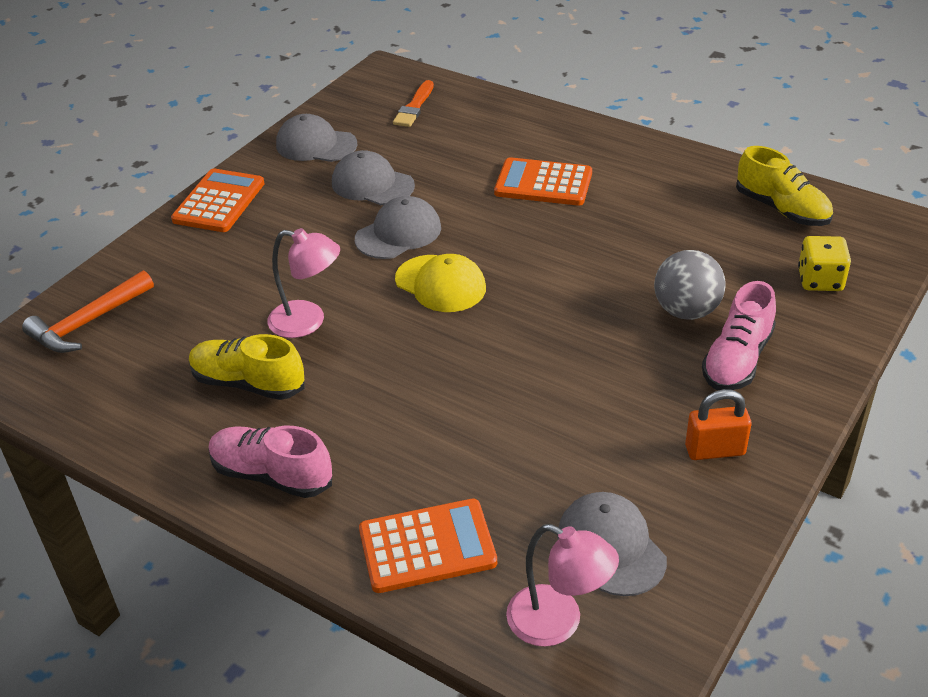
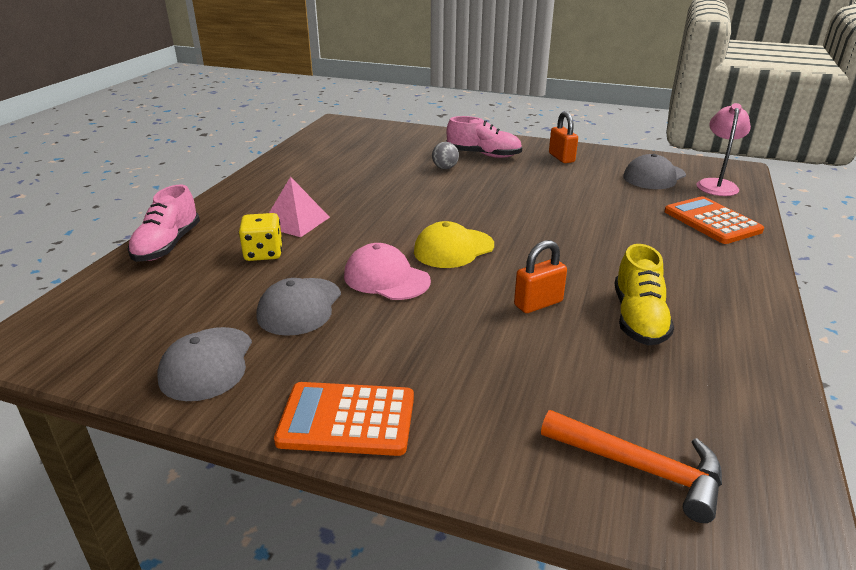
camera: 105 degrees left, 10 degrees down
pink shoe [209,426,332,498] -> pink shoe moved to [128,185,200,262]
pink lamp [267,228,340,338] -> orange padlock [514,240,567,313]
grey cap [355,196,441,259] -> pink cap [344,243,431,300]
orange brush [393,80,434,127] -> none
yellow cap [395,254,486,312] -> yellow cap turned 150 degrees counterclockwise [414,221,494,268]
orange calculator [494,157,592,206] -> pink pyramid [269,176,330,237]
grey ball [654,250,726,320] -> grey ball [432,142,459,169], size x0.59
yellow shoe [736,146,833,226] -> none
yellow dice [798,236,851,291] -> yellow dice moved to [239,213,283,261]

